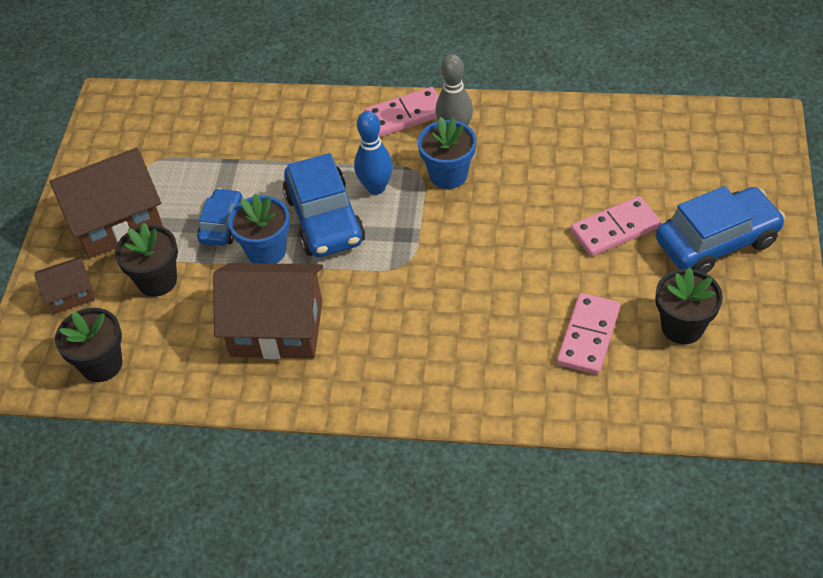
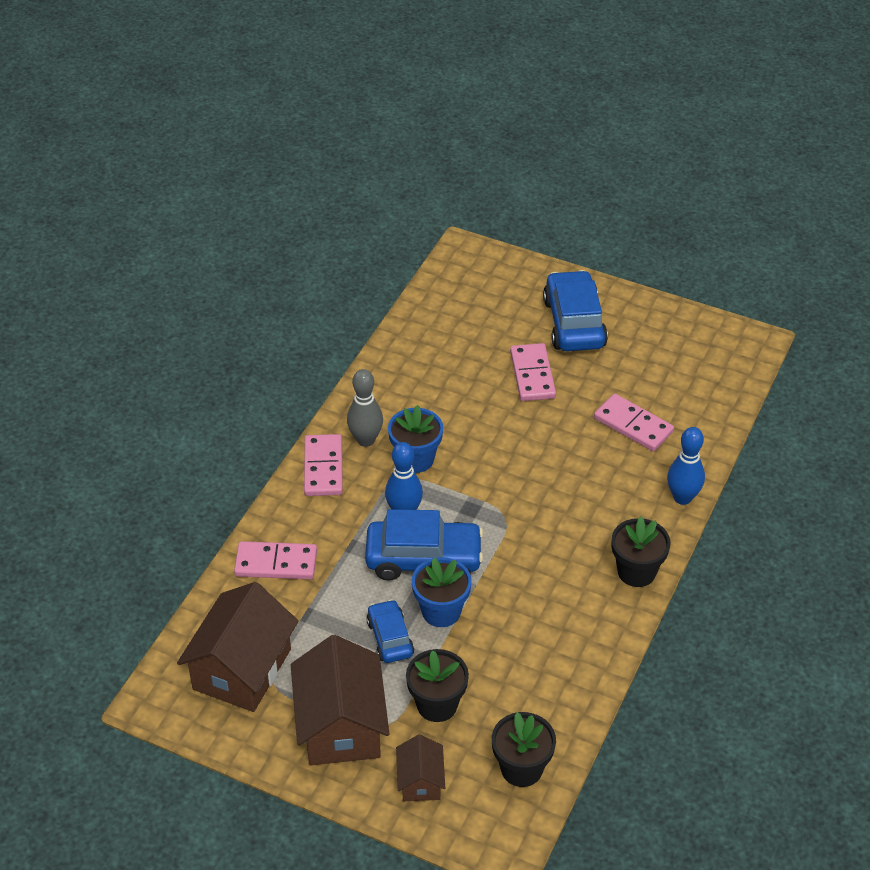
camera: 75 degrees left, 5 degrees down
blue car [197,188,242,246] -> blue car turned 45 degrees clockwise [366,599,414,663]
brown house [213,263,323,359] -> brown house moved to [177,582,298,712]
black flower pot [656,268,723,344] -> black flower pot moved to [612,516,671,587]
none -> pink domino [234,541,317,579]
none -> blue bowling pin [667,427,705,505]

